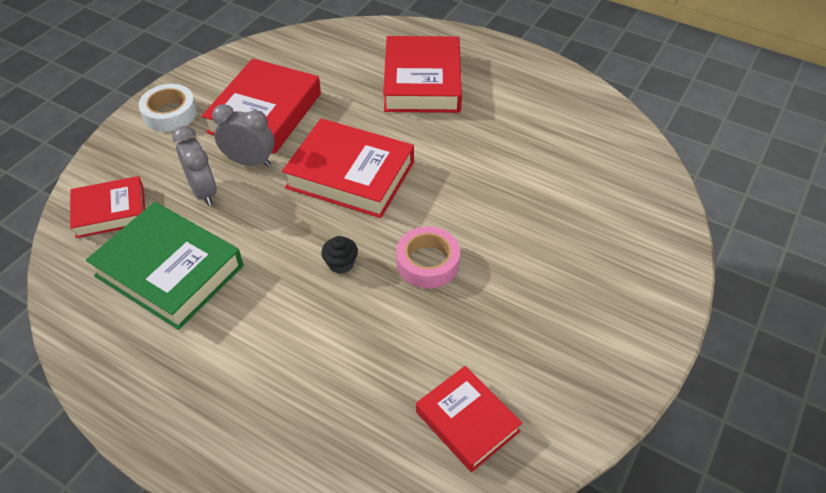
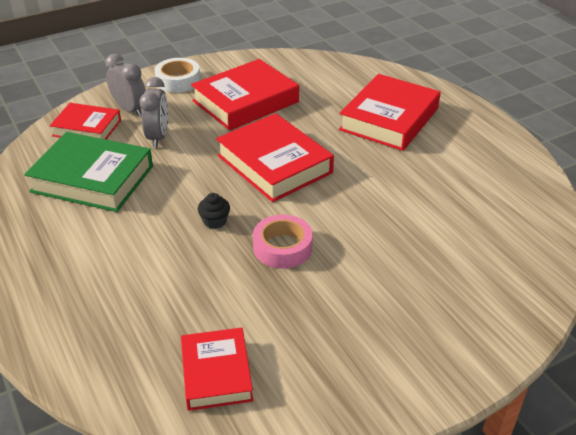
camera: 30 degrees right, 10 degrees down
green book [86,202,243,330] -> green book turned 45 degrees counterclockwise [24,132,153,212]
grey clock [212,104,274,167] -> grey clock moved to [106,54,146,117]

